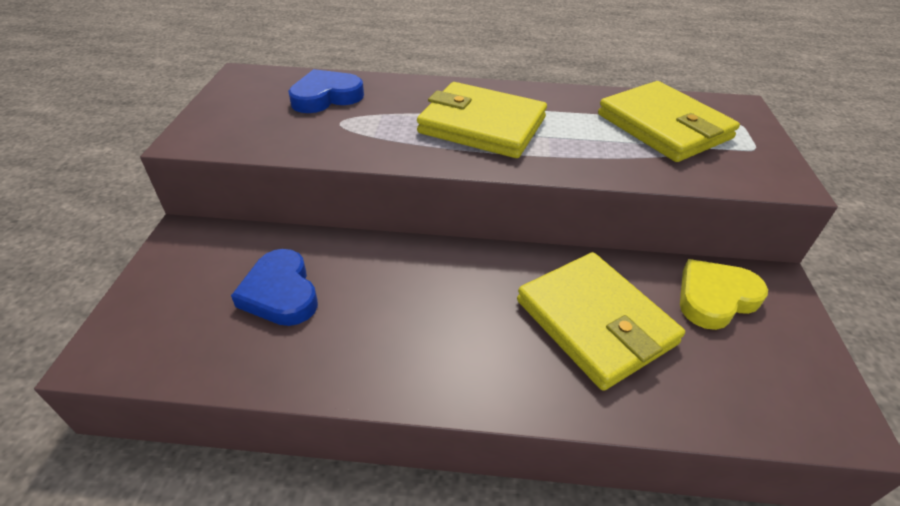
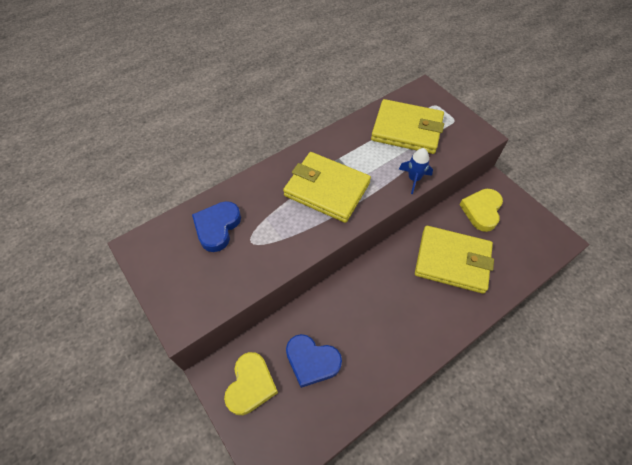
camera: 40 degrees left, 15 degrees up
yellow wallet [417,82,547,158] -> yellow wallet turned 45 degrees clockwise [283,152,371,223]
none -> yellow heart [224,352,278,415]
none -> blue rocket [399,148,433,194]

